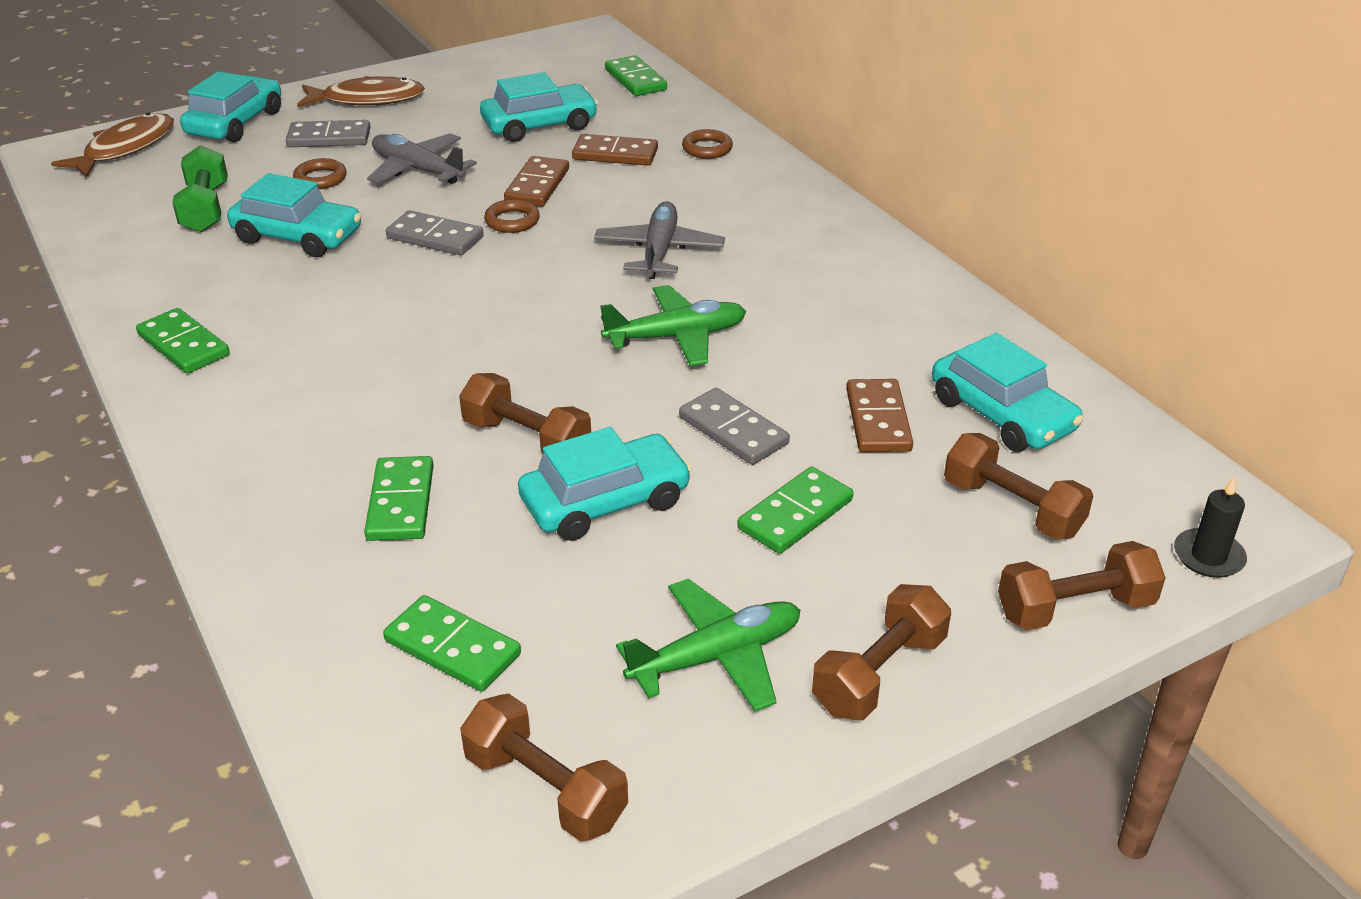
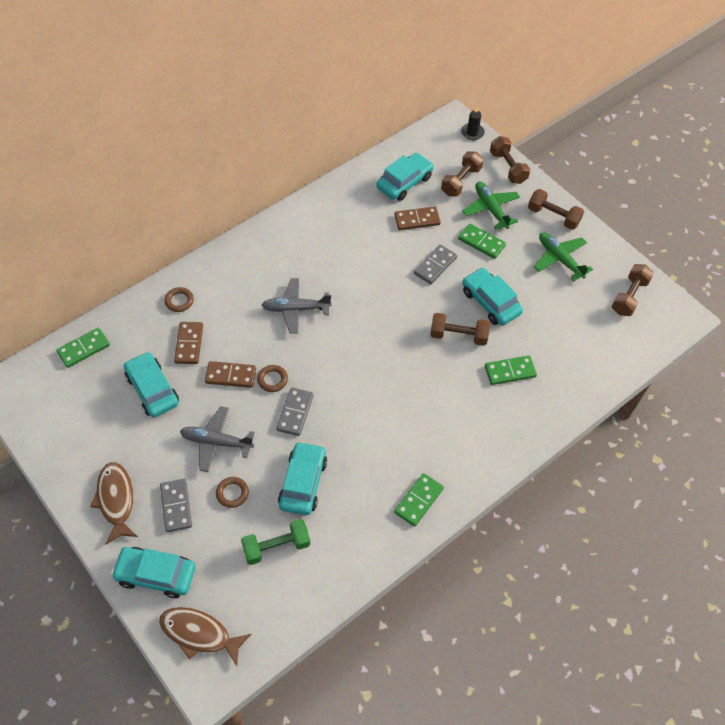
camera: 100 degrees left, 20 degrees up
grey plane [367,133,477,184] -> grey plane turned 75 degrees clockwise [180,406,255,472]
green domino [383,595,521,691] -> none
brown dumbbell [459,373,591,455] -> brown dumbbell turned 75 degrees clockwise [430,313,490,346]
green plane [600,285,746,366] -> green plane moved to [462,182,520,230]

